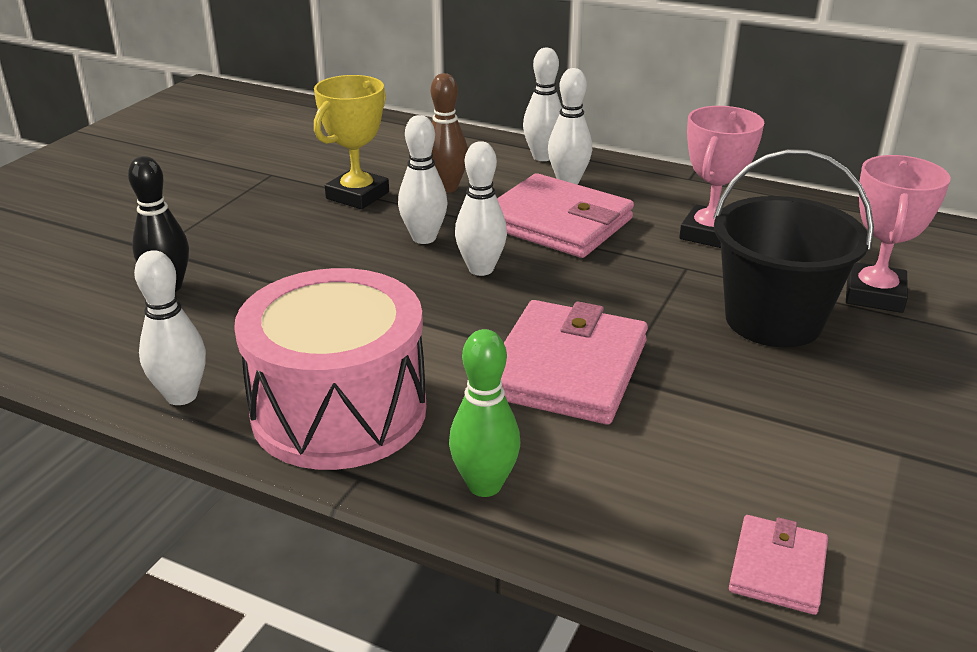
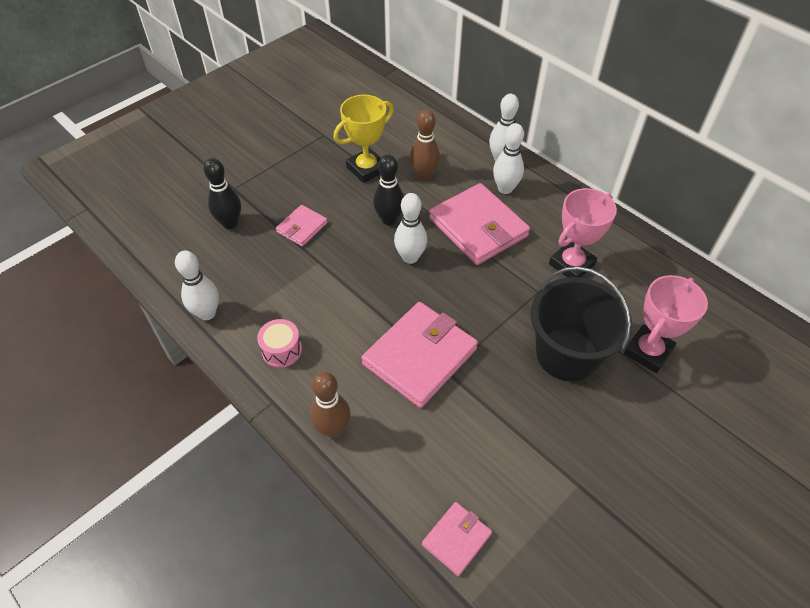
camera: 20 degrees right, 20 degrees up
pink drum [234,268,426,470] -> pink drum [257,319,302,368], size x0.40
white bowling pin [398,115,448,244] -> black bowling pin [373,155,404,225]
green bowling pin [449,329,520,497] -> brown bowling pin [310,372,351,438]
none -> pink wallet [276,205,328,246]

